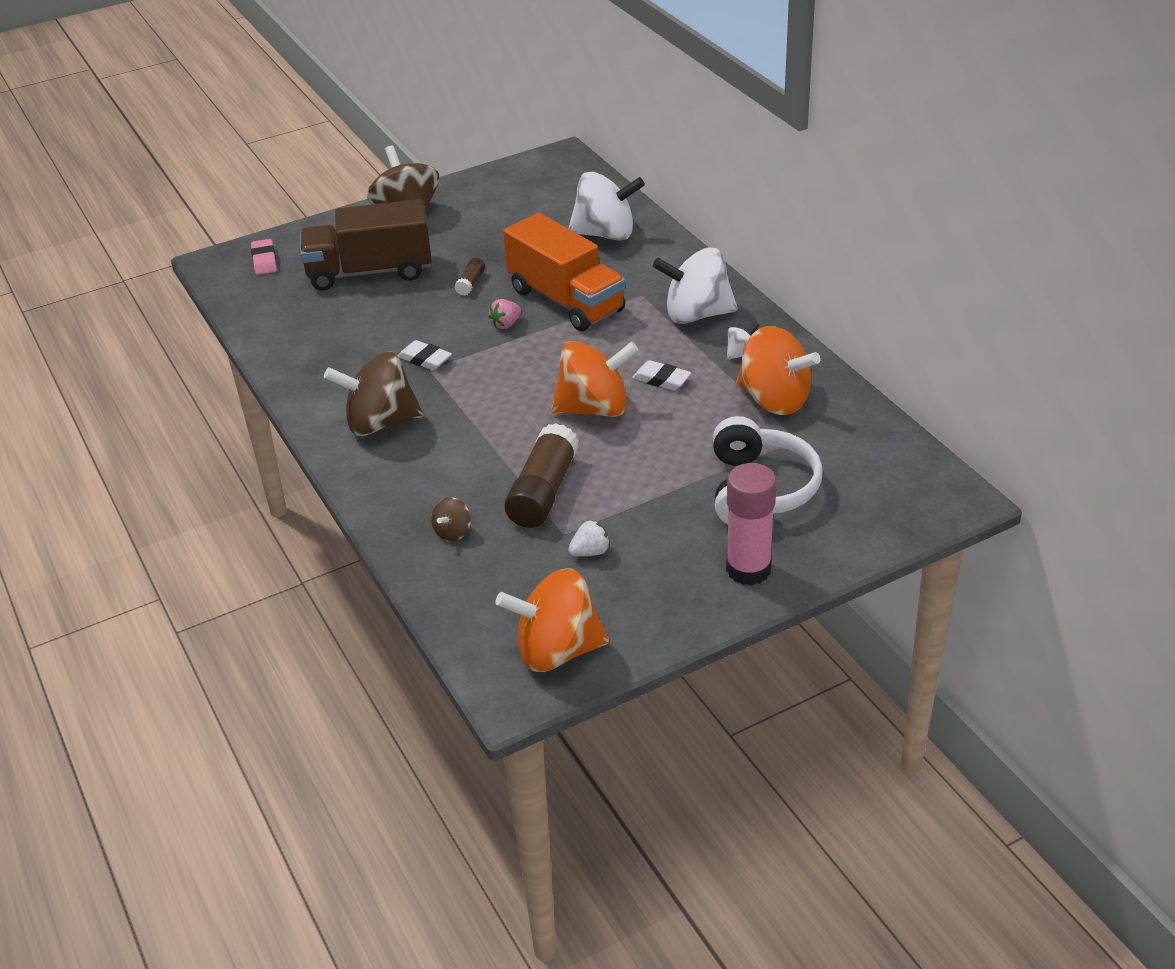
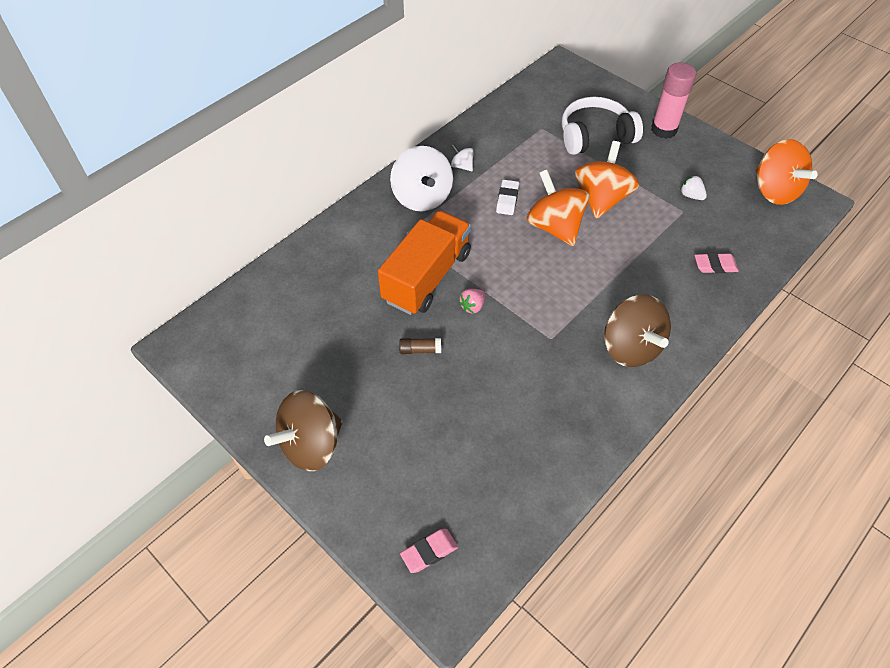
camera: 110 degrees left, 15 degrees up
brown truck [300,199,432,291] -> none
white eraser [398,340,452,370] -> none
brown spinning top [431,497,471,541] -> pink eraser [695,253,739,273]
pink strawberry [489,299,521,329] -> pink strawberry turned 105 degrees clockwise [459,289,486,314]
brown glue stick [504,423,579,528] -> none
white spinning top [568,172,645,241] -> none
orange spinning top [736,326,821,415] -> orange spinning top moved to [575,141,639,219]

